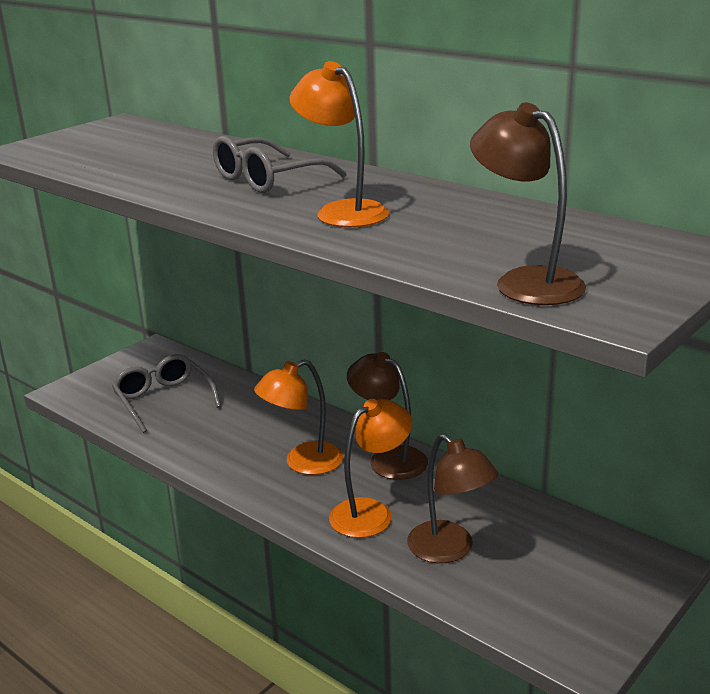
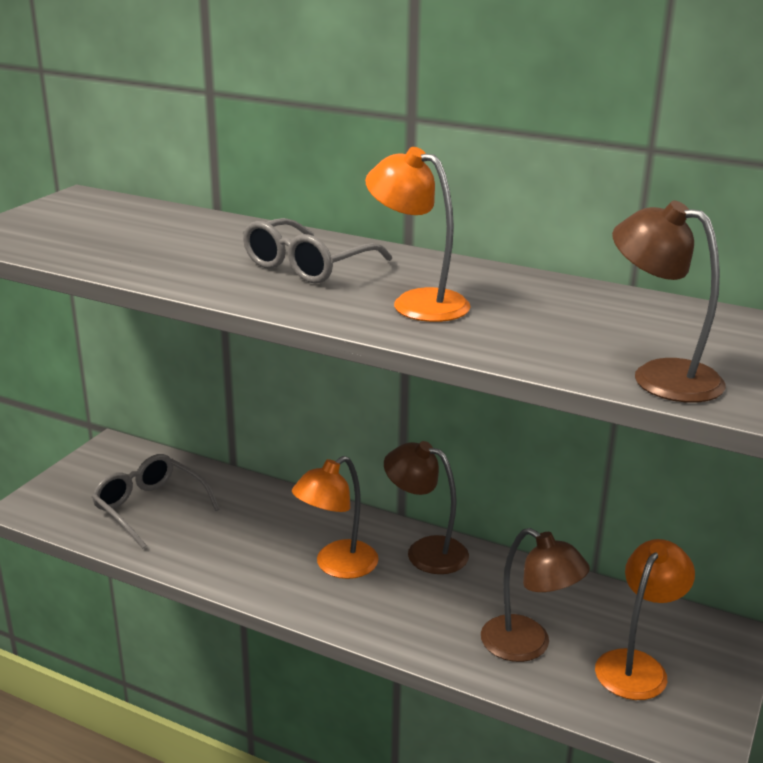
camera: 15 degrees left, 0 degrees up
orange lamp [329,399,412,538] -> orange lamp moved to [595,539,695,700]

